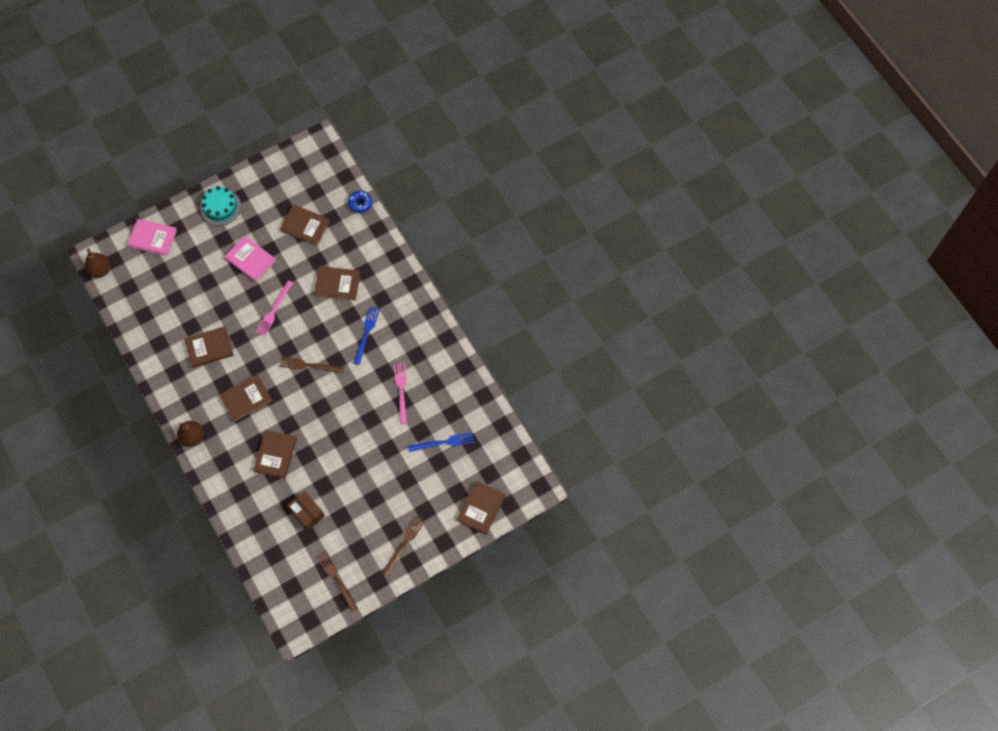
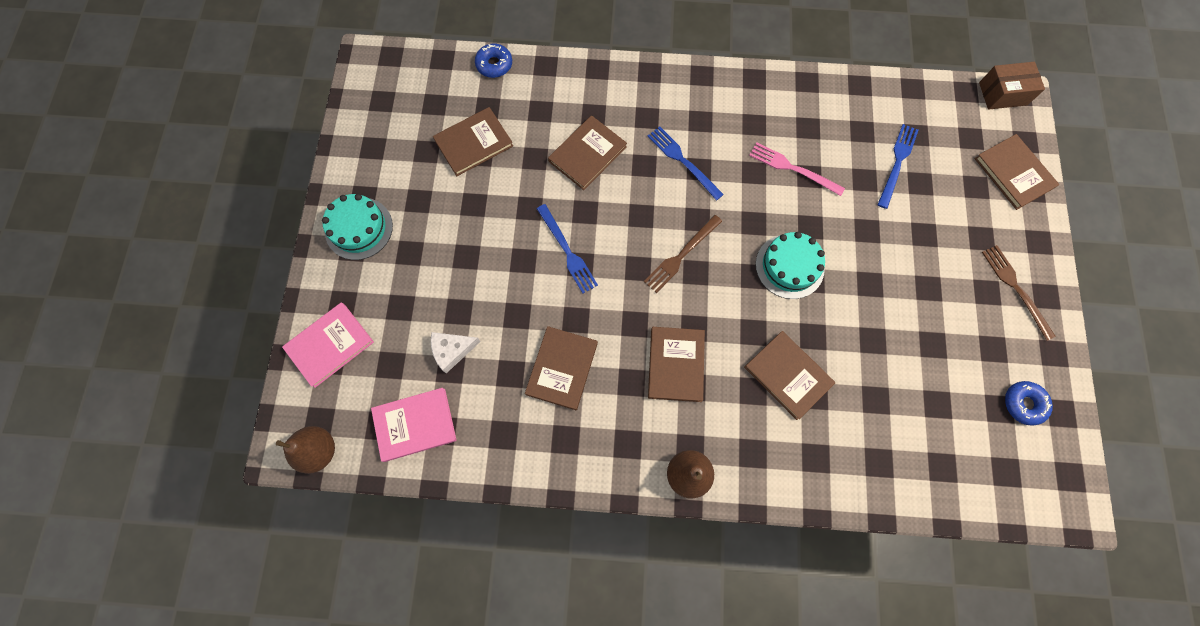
camera: 55 degrees left, 5 degrees up
pink book [225,236,276,282] -> pink book moved to [371,388,457,462]
pink fork [256,280,293,336] -> blue fork [537,204,598,293]
brown box [287,491,325,531] -> brown box moved to [979,62,1045,110]
brown fork [316,550,358,612] -> blue donut [1005,381,1053,425]
none -> white cheese [431,332,481,373]
none -> turquoise cake [756,232,825,299]

